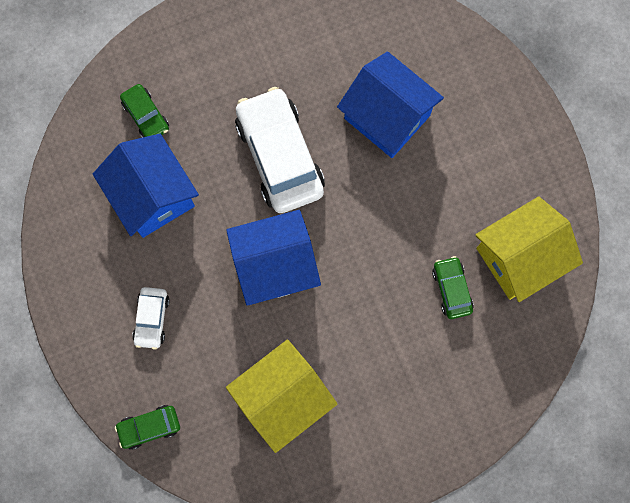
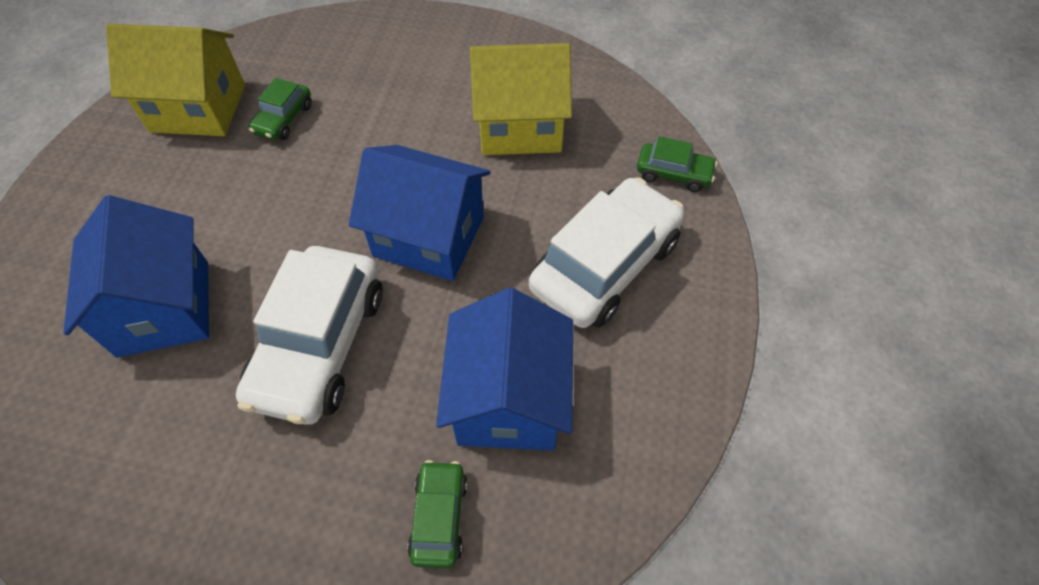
camera: 145 degrees left, 20 degrees down
white car [132,287,170,349] -> white car [529,177,684,328], size x2.06

